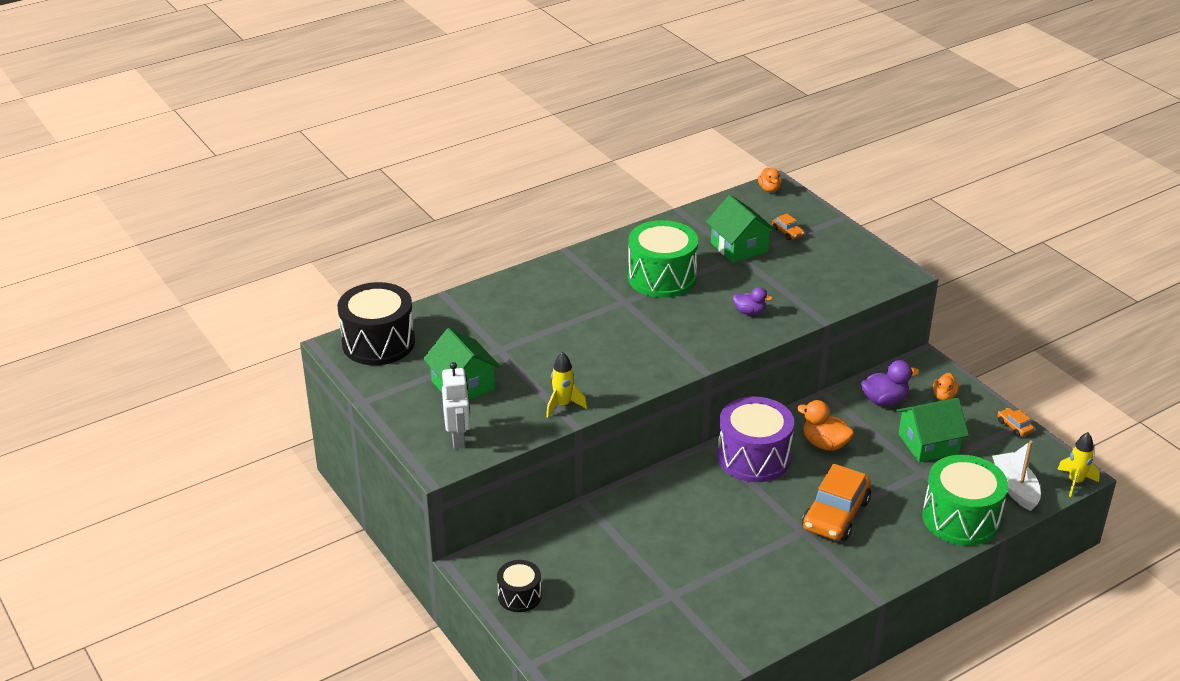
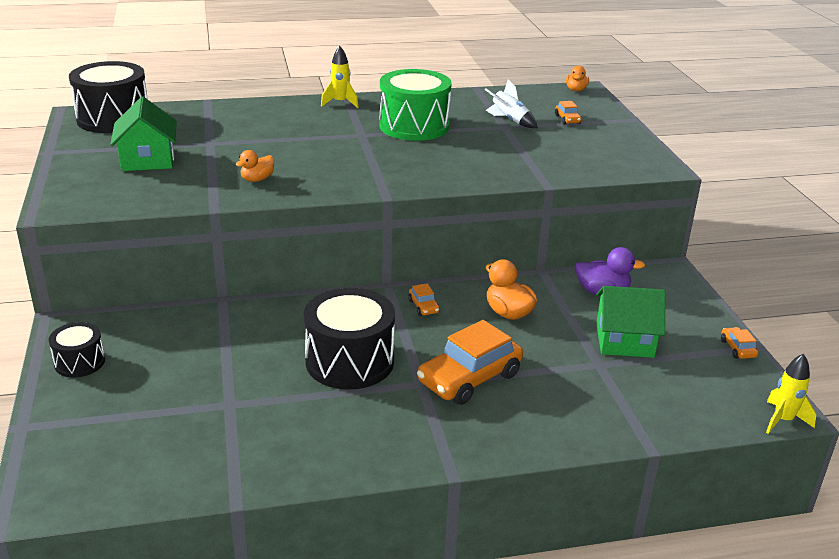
camera: 20 degrees right, 5 degrees down
white robot [442,362,470,449] -> none
yellow rocket [546,352,587,417] -> yellow rocket moved to [321,46,359,108]
green house [706,195,776,263] -> white rocket [485,79,538,128]
purple drum [717,396,794,482] -> orange car [408,283,440,316]
purple duck [733,287,773,315] -> none
green drum [922,455,1008,546] -> none
orange duck [933,373,959,400] -> orange duck moved to [235,150,274,182]
white boat [992,441,1041,511] -> none
none -> black drum [304,288,395,389]

